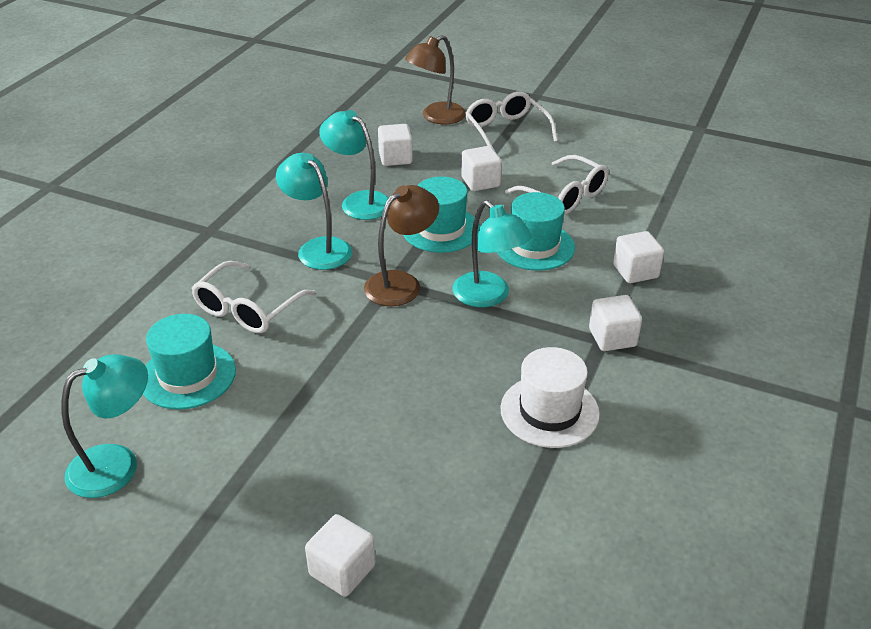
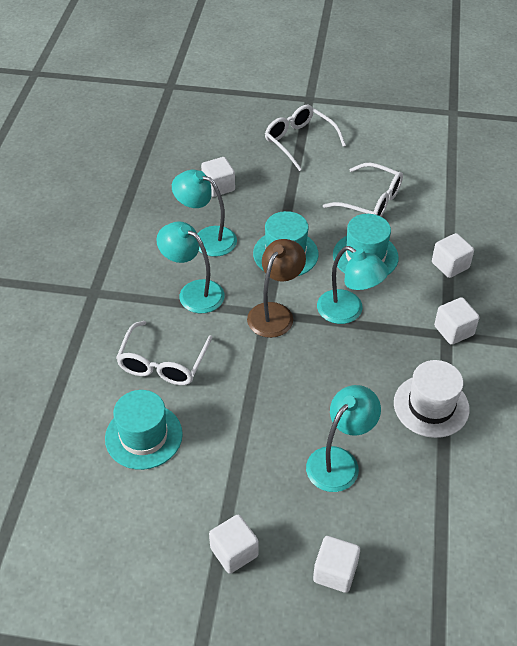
camera: 15 degrees left, 10 degrees up
turquoise lamp [62,354,148,498] -> turquoise lamp moved to [306,385,381,492]
brown lamp [405,35,466,124] -> none
white cube [461,146,502,191] -> white cube moved to [209,515,258,574]

